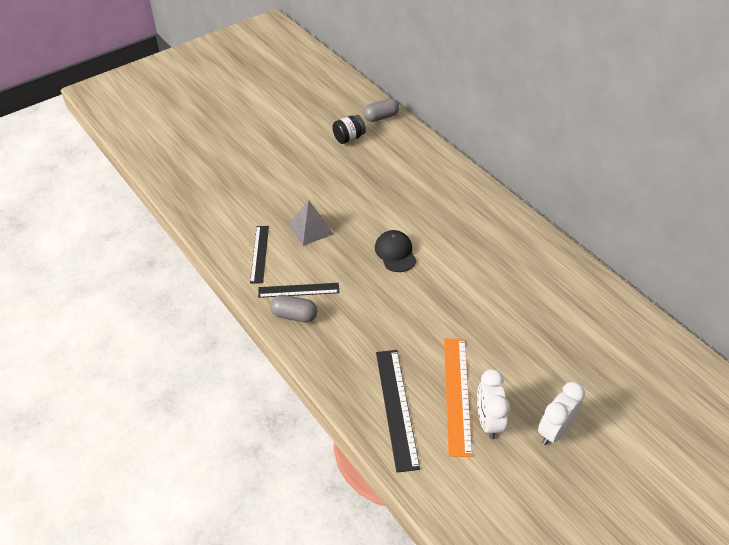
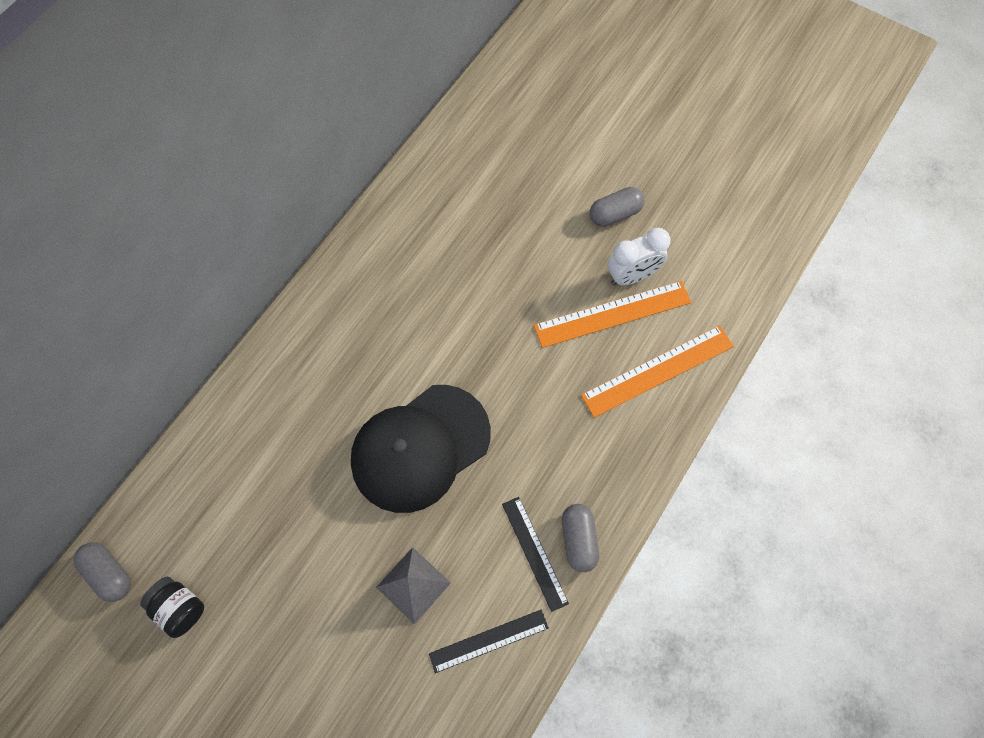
camera: 110 degrees left, 20 degrees up
black cap [375,230,416,272] -> black cap [351,385,491,513], size x1.97
black ruler [376,350,420,473] -> orange ruler [581,325,734,418]
white clock [538,382,585,445] -> grey capsule [590,187,645,227]

